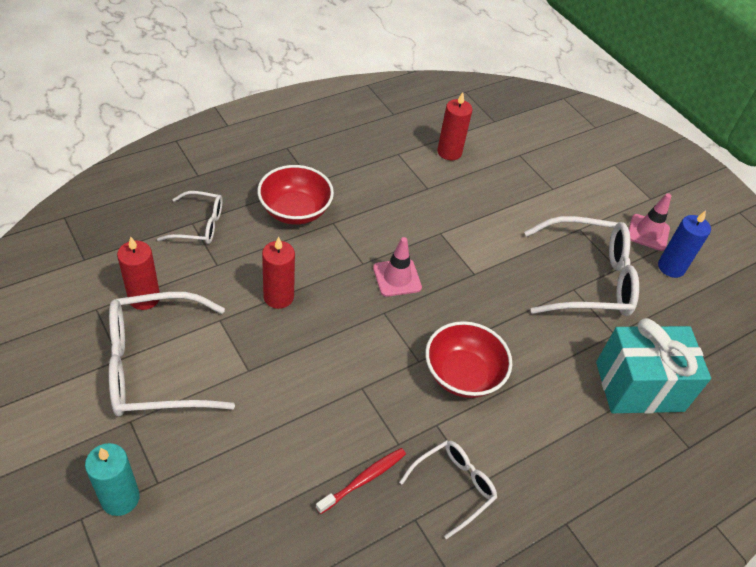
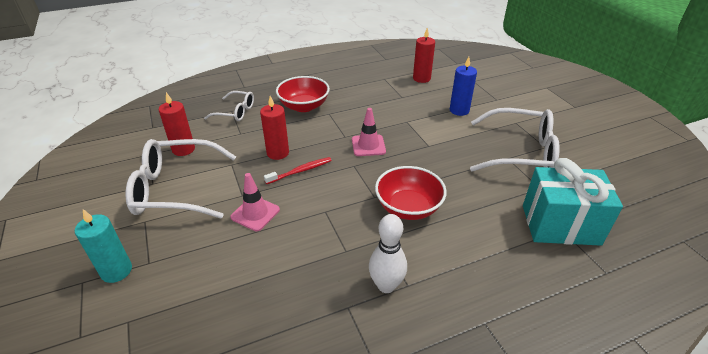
camera: 15 degrees right, 10 degrees down
red toothbrush [316,448,406,514] -> red toothbrush moved to [264,157,332,184]
white glasses [399,440,497,539] -> white bowling pin [369,214,407,293]
pink traffic cone [629,193,671,251] -> pink traffic cone moved to [230,173,280,231]
blue candle [658,211,711,278] -> blue candle moved to [450,57,477,116]

